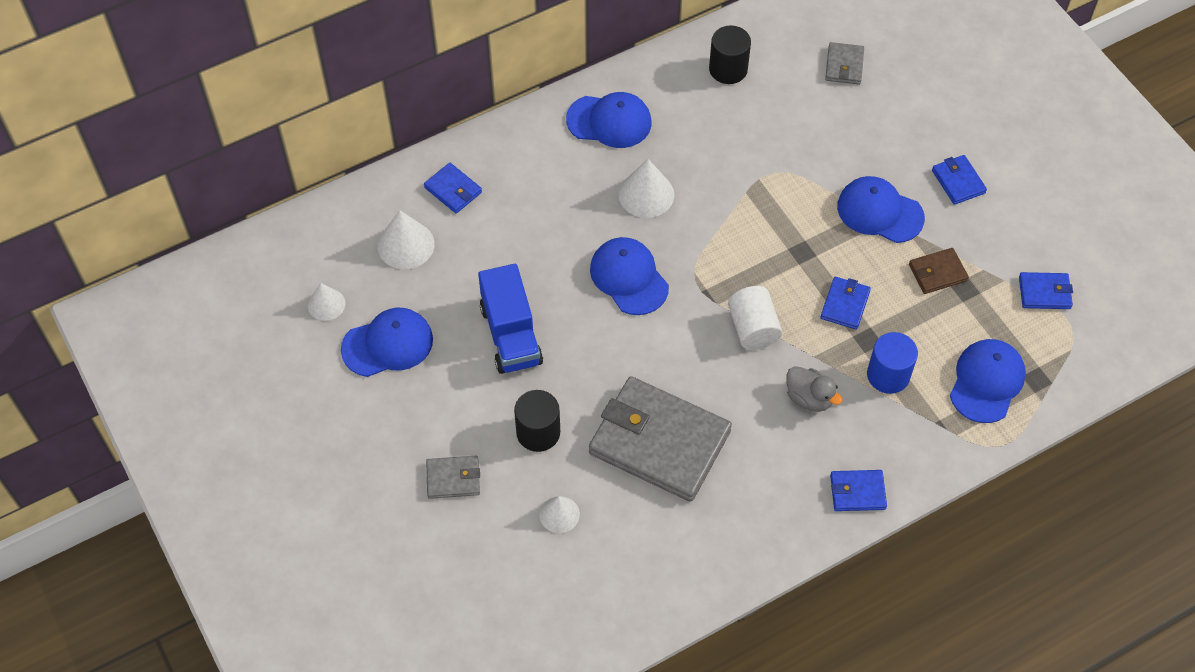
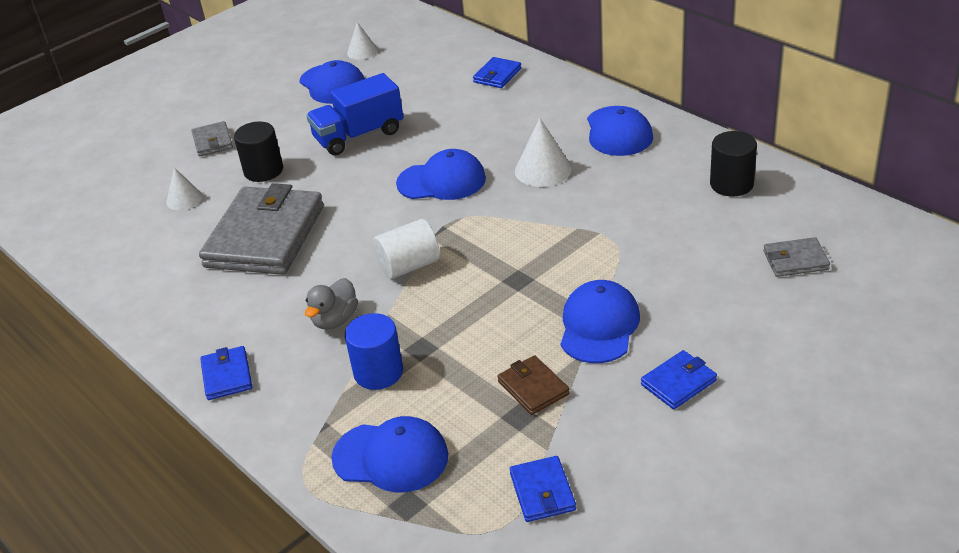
camera: 80 degrees right, 20 degrees down
white cone [378,210,435,269] -> none
blue cap [590,237,669,315] -> blue cap turned 45 degrees clockwise [396,149,486,200]
blue wallet [820,277,871,330] -> none

